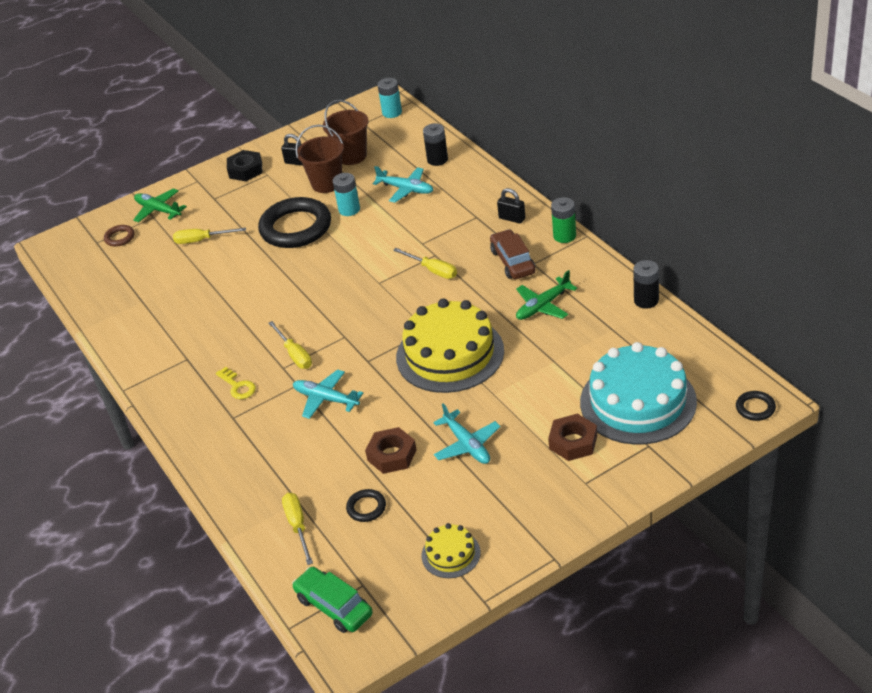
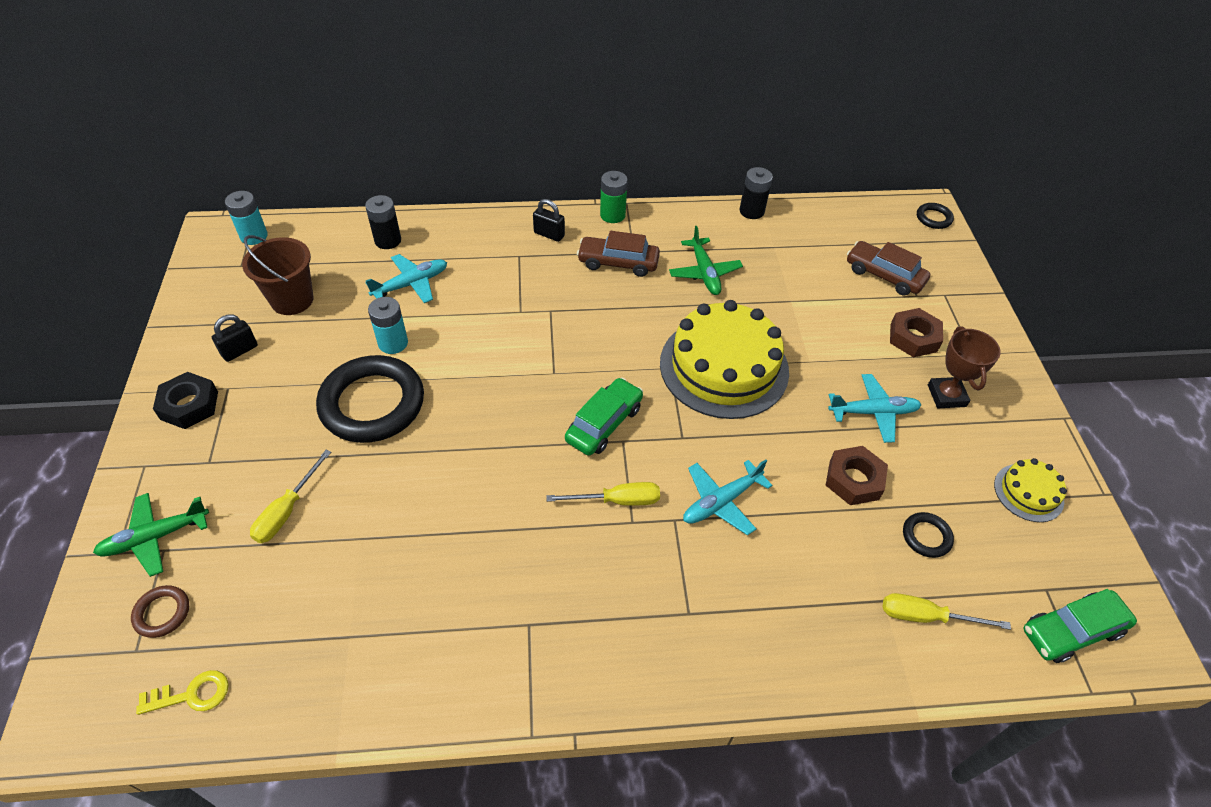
camera: 70 degrees left, 10 degrees up
yellow key [216,367,256,399] -> yellow key moved to [136,670,229,715]
brown bucket [295,125,344,193] -> none
yellow screwdriver [393,248,457,279] -> none
black padlock [497,188,525,223] -> black padlock turned 60 degrees clockwise [533,199,565,242]
turquoise cake [580,342,697,445] -> brown car [847,241,930,295]
none -> green car [565,377,643,456]
none -> brown trophy [928,326,1001,408]

